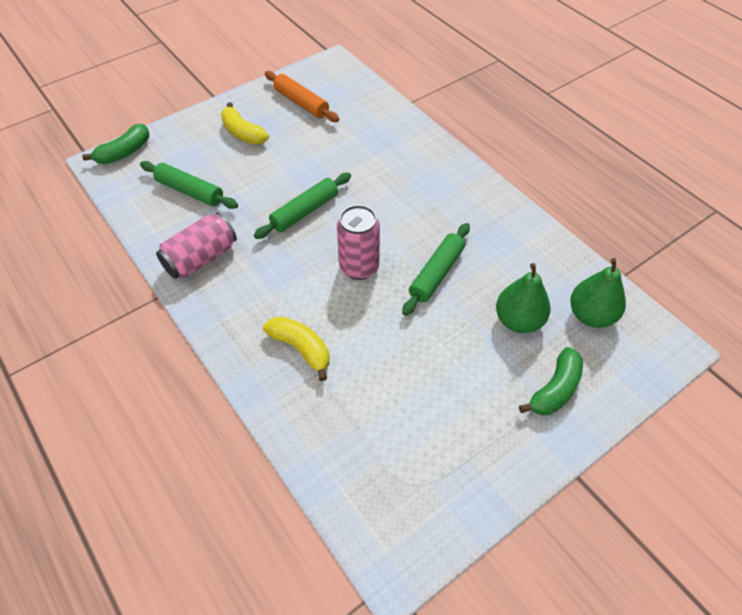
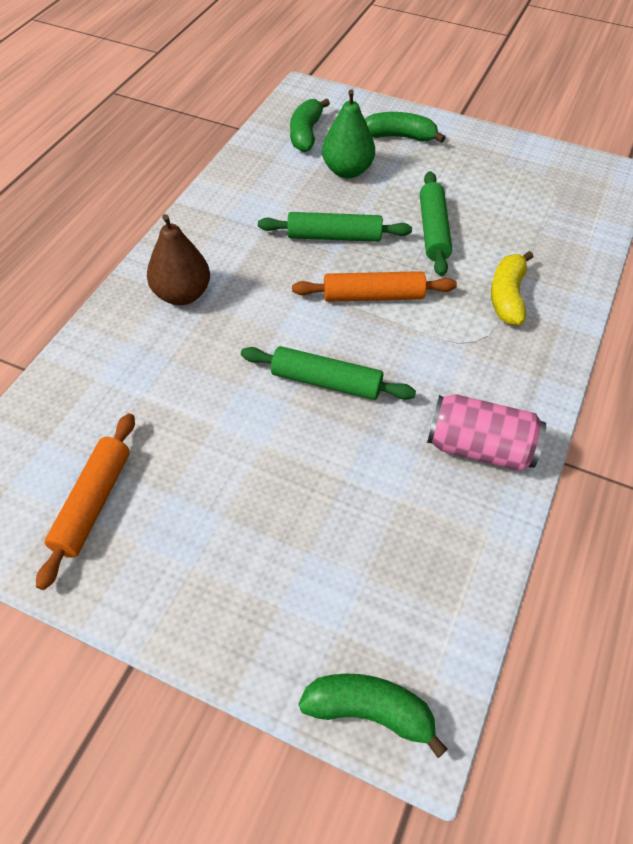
camera: 120 degrees left, 0 degrees up
green rolling pin [140,161,238,209] -> green rolling pin moved to [420,171,452,276]
yellow banana [221,102,269,145] -> none
pink can [337,205,380,280] -> orange rolling pin [292,271,457,302]
green pear [570,258,626,328] -> green banana [290,98,330,152]
none -> brown pear [147,214,210,305]

